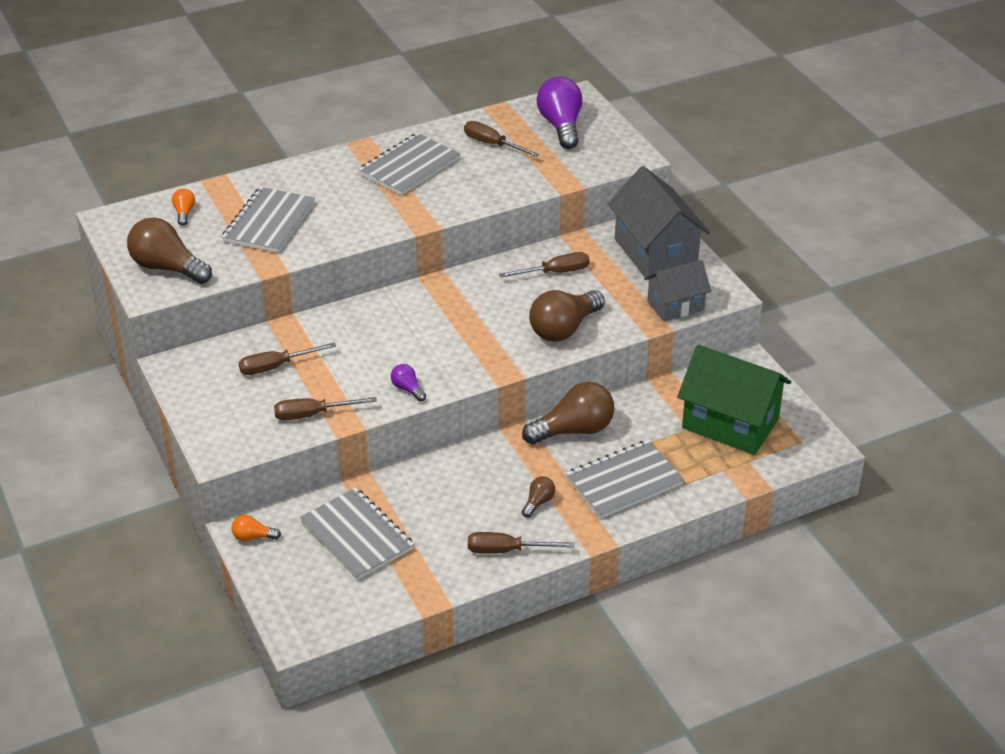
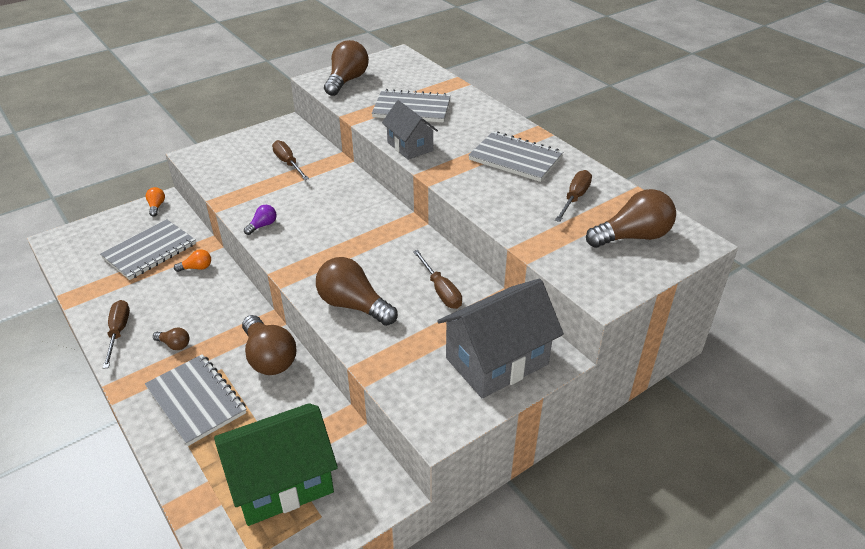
camera: 80 degrees right, 0 degrees up
orange light bulb [172,188,195,226] -> orange light bulb moved to [174,249,211,272]
brown screwdriver [274,397,377,420] -> none
purple light bulb [537,77,582,149] -> brown light bulb [586,189,676,248]
grey house [644,260,711,322] -> grey house moved to [382,100,438,160]
green house [677,345,791,455] -> green house turned 45 degrees clockwise [214,403,338,526]

